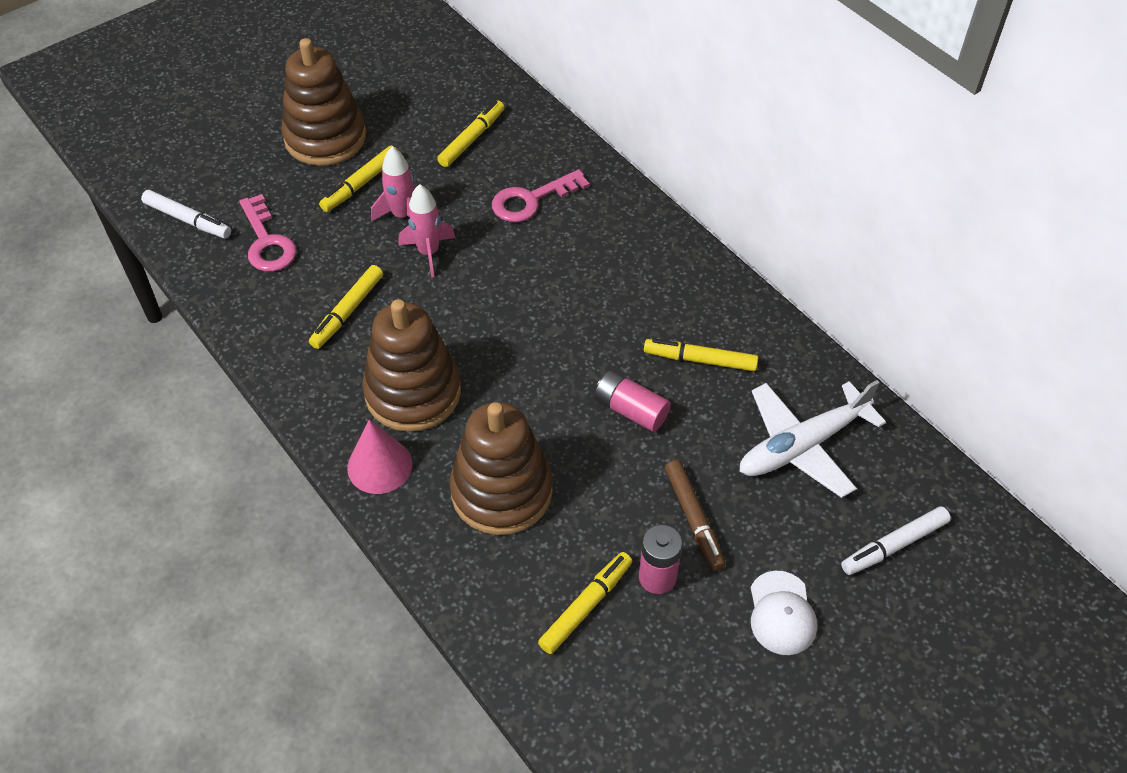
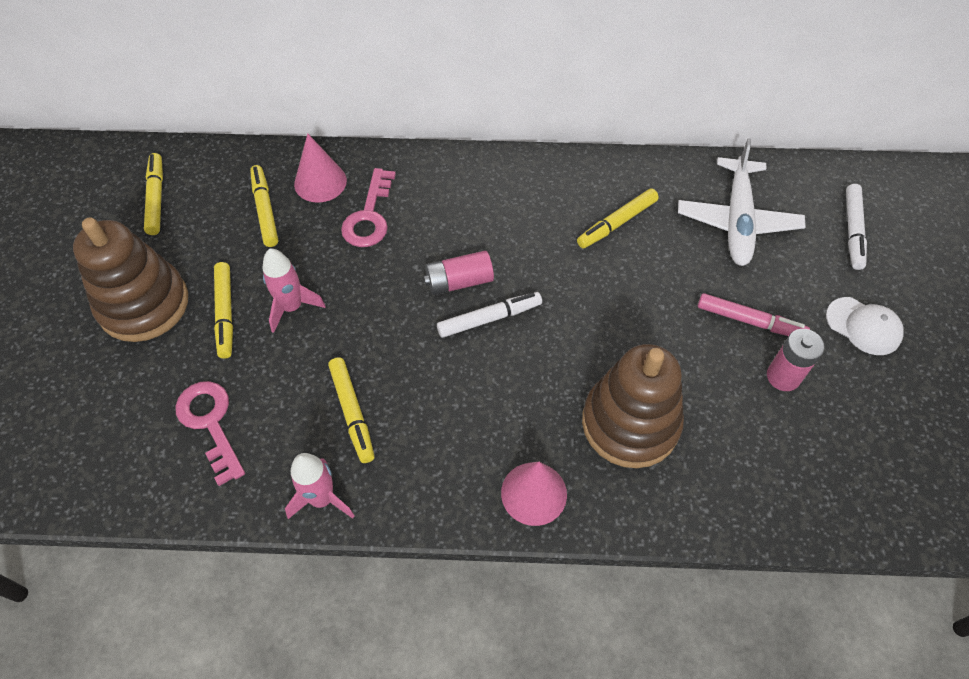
camera: 50 degrees left, 5 degrees up
white marker [141,190,231,239] -> white marker moved to [437,292,542,338]
pink key [239,194,296,272] -> pink key turned 135 degrees counterclockwise [175,381,245,486]
brown stacking toy [362,299,461,432] -> none
pink rocket [398,184,456,277] -> pink rocket moved to [285,453,354,519]
yellow marker [538,552,632,654] -> yellow marker moved to [144,153,163,235]
pink battery [595,370,671,432] -> pink battery moved to [424,251,494,295]
brown marker [665,460,726,571] -> pink marker [698,293,810,336]
none -> pink cone [294,133,347,203]

